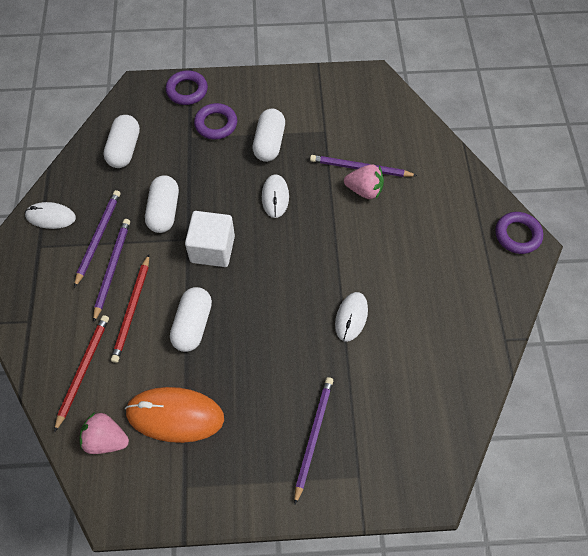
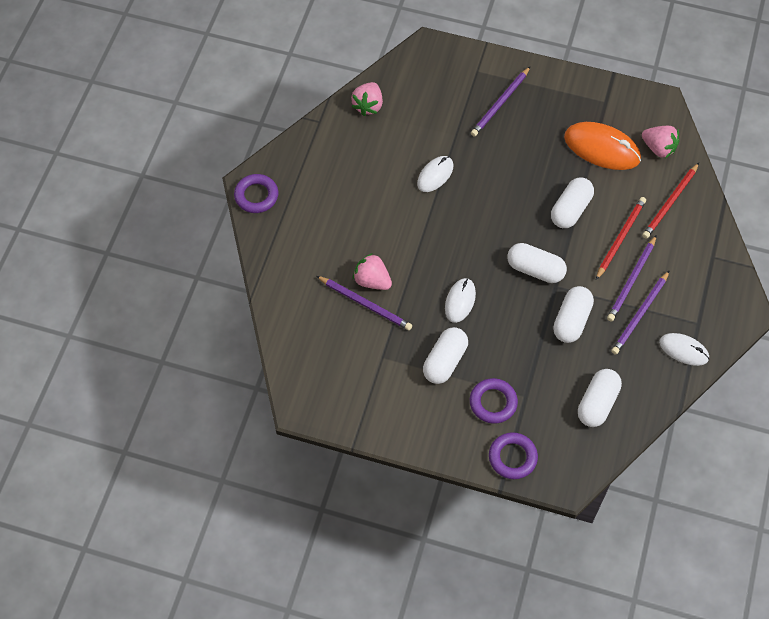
camera: 160 degrees left, 0 degrees up
white cube [185,211,235,267] -> white capsule [507,243,567,283]
none -> pink strawberry [351,82,383,116]

